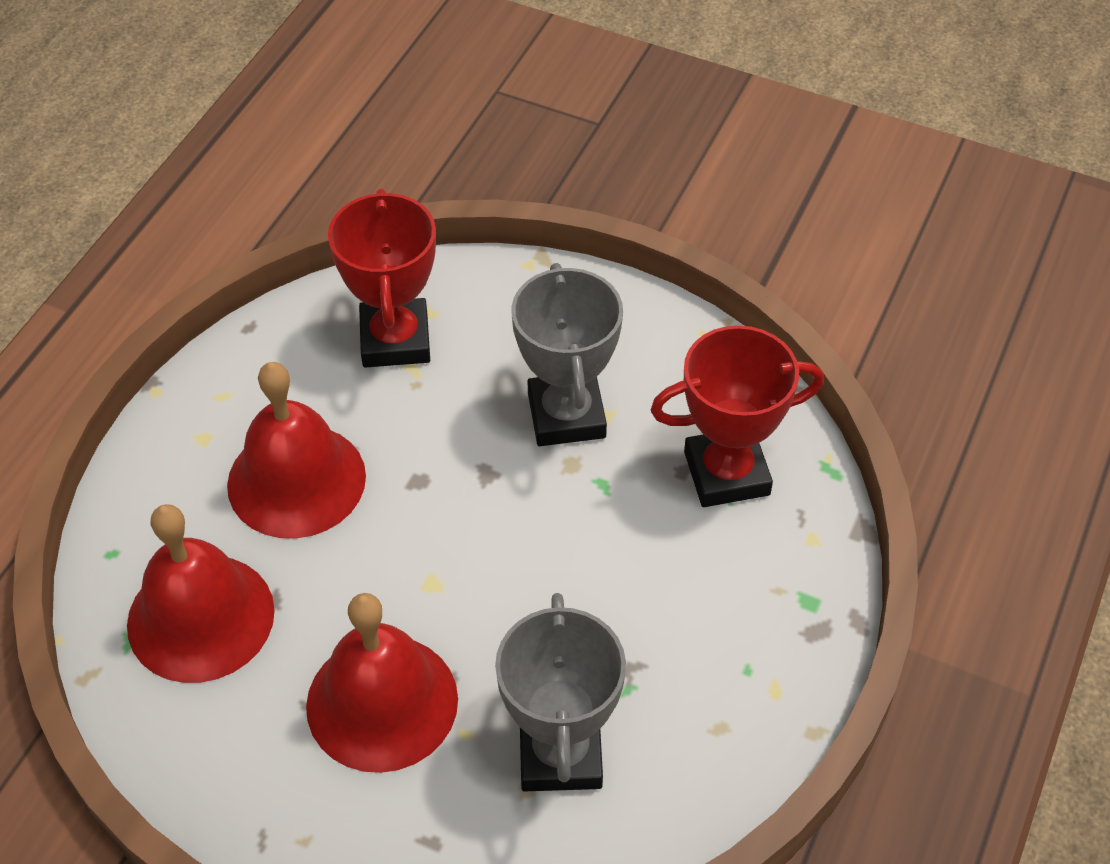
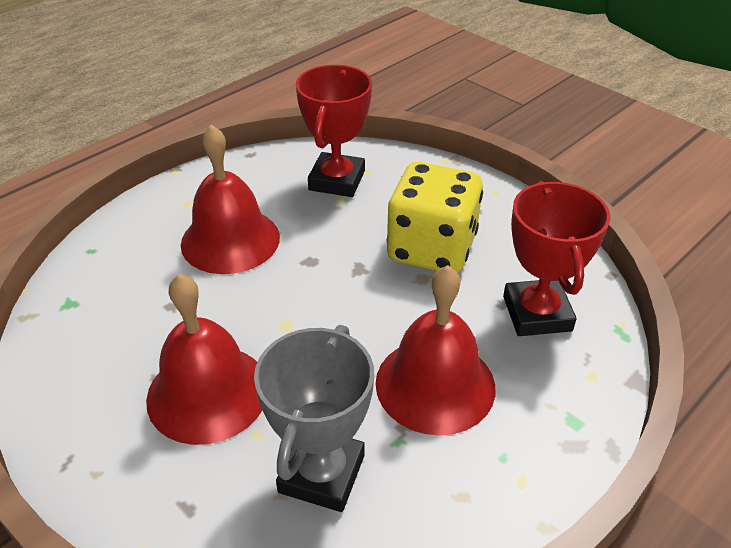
camera: 20 degrees right, 10 degrees down
red bell [127,504,275,683] -> red bell moved to [375,265,495,436]
grey trophy [511,263,623,446] -> yellow dice [386,162,483,273]
red trophy [651,325,824,507] -> red trophy turned 75 degrees clockwise [503,181,610,336]

